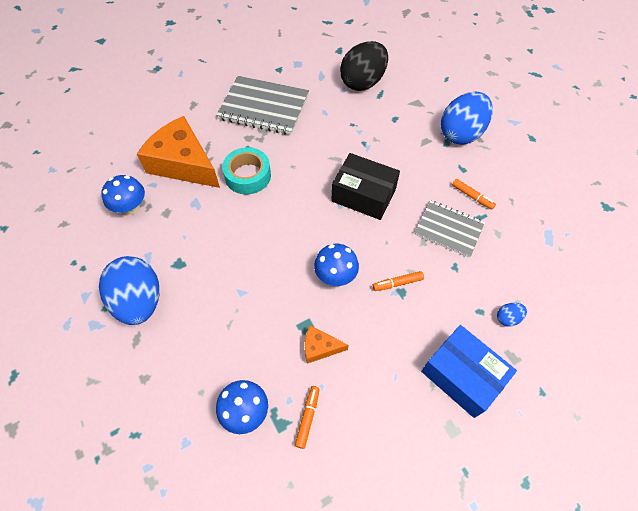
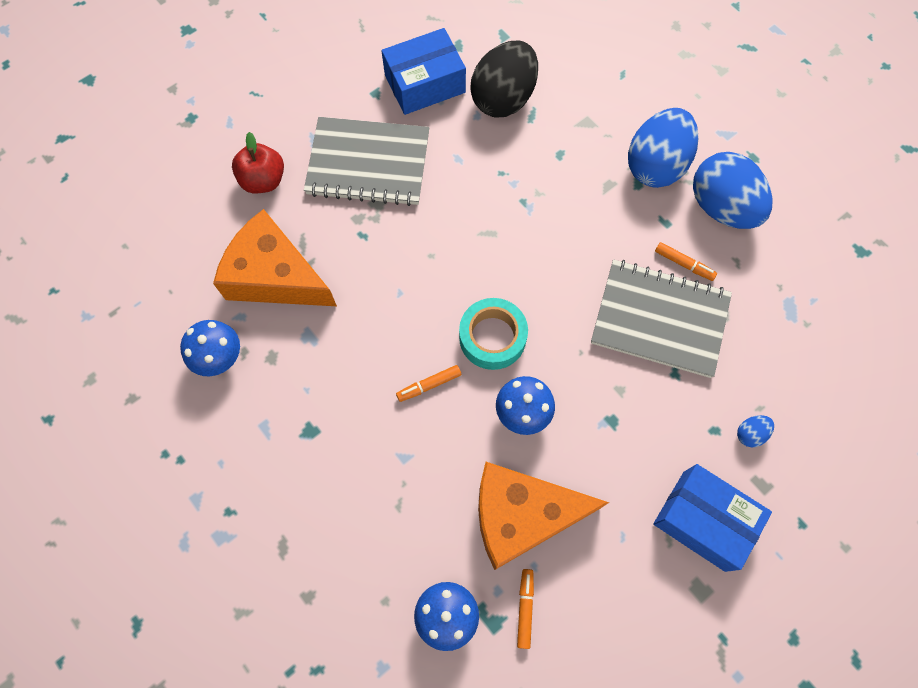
camera: 10 degrees left, 10 degrees up
blue egg [99,256,159,325] -> blue egg moved to [693,152,773,229]
turquoise tape [222,147,271,195] -> turquoise tape moved to [459,298,528,370]
orange cheese [305,325,349,364] -> orange cheese [478,462,609,570], size x2.24
black box [331,153,400,220] -> none
orange marker [373,271,424,291] -> orange marker moved to [396,365,461,402]
grey notebook [414,200,485,258] -> grey notebook [591,259,732,378], size x1.56
none -> red apple [232,132,284,193]
none -> blue box [381,28,466,115]

